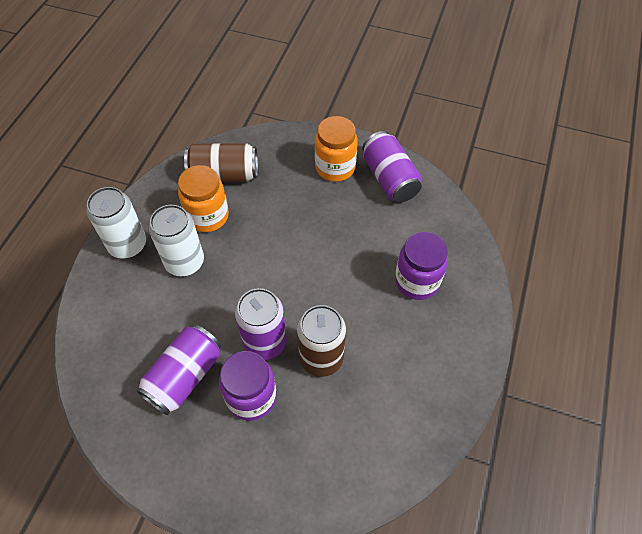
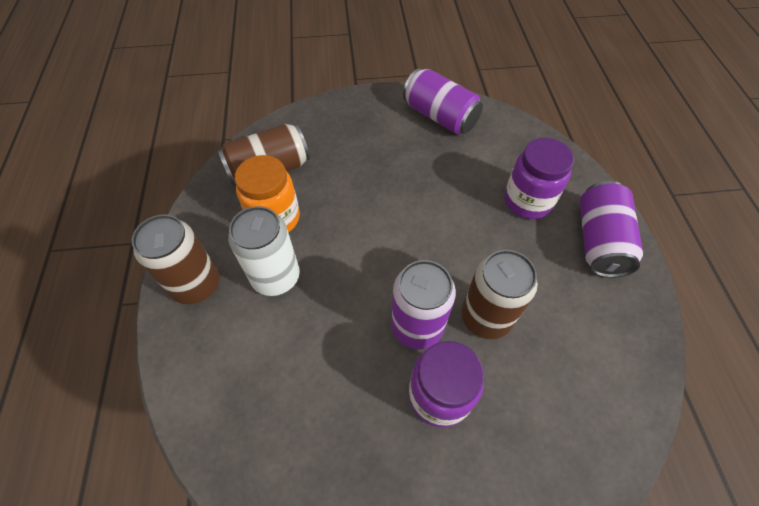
camera: 25 degrees left, 0 degrees up
white can [87,187,146,259] -> brown can [132,214,219,304]
purple can [136,325,221,415] -> purple can moved to [580,181,643,278]
orange jar [315,116,358,182] -> none

